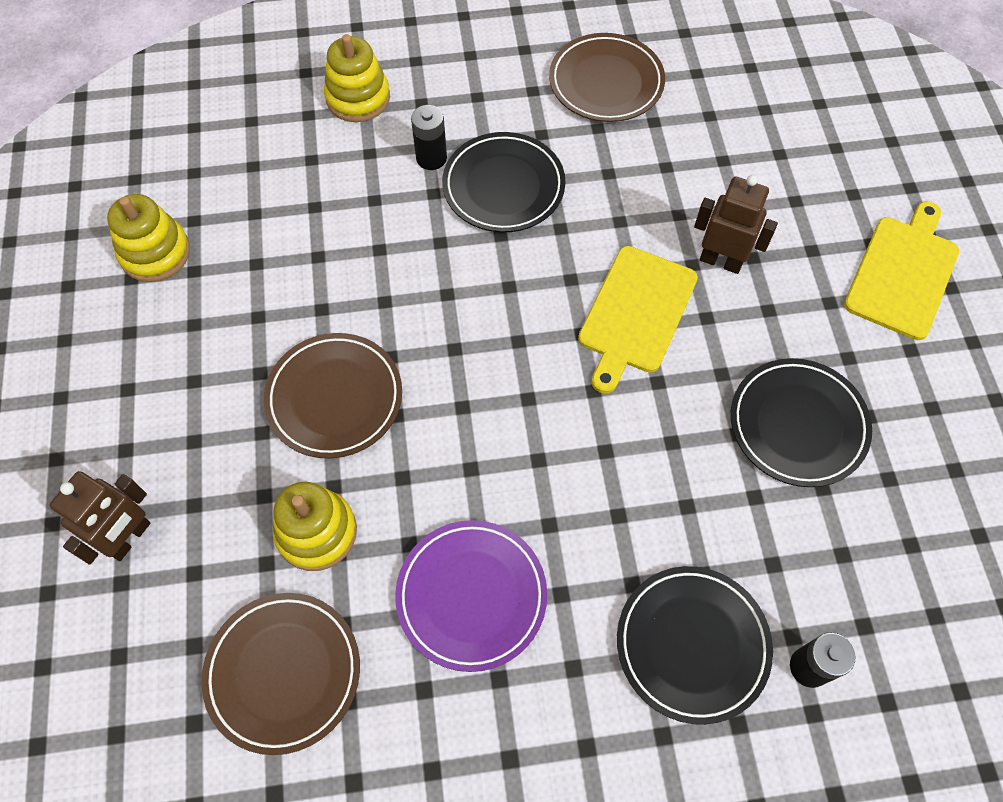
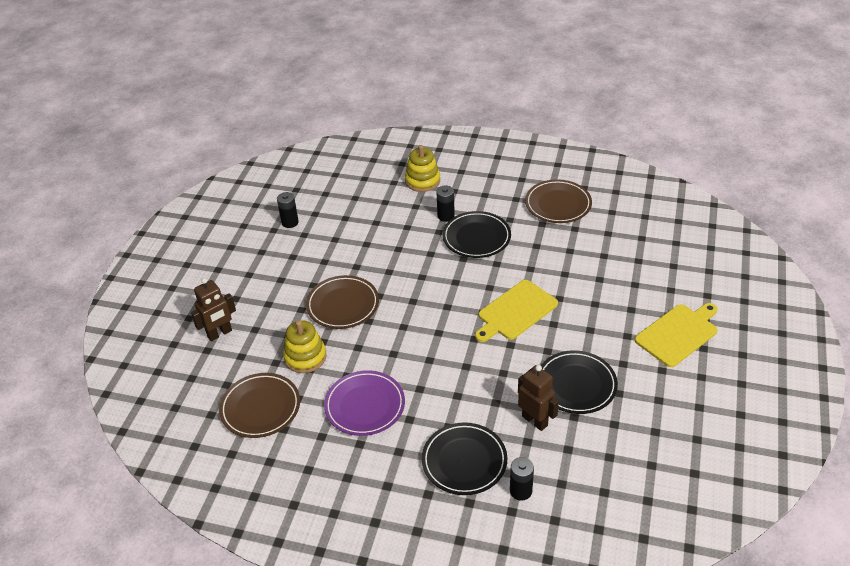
camera: 25 degrees right, 20 degrees down
yellow stacking toy [107,194,190,282] -> black battery [277,192,299,228]
brown robot [694,175,778,274] -> brown robot moved to [518,365,559,431]

